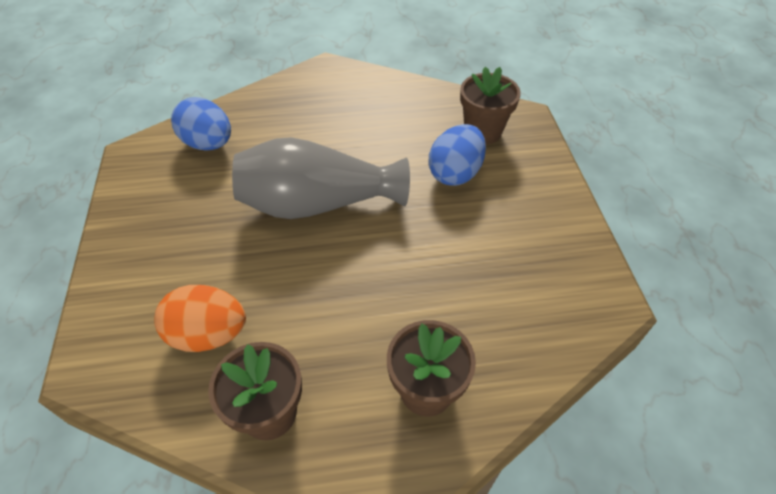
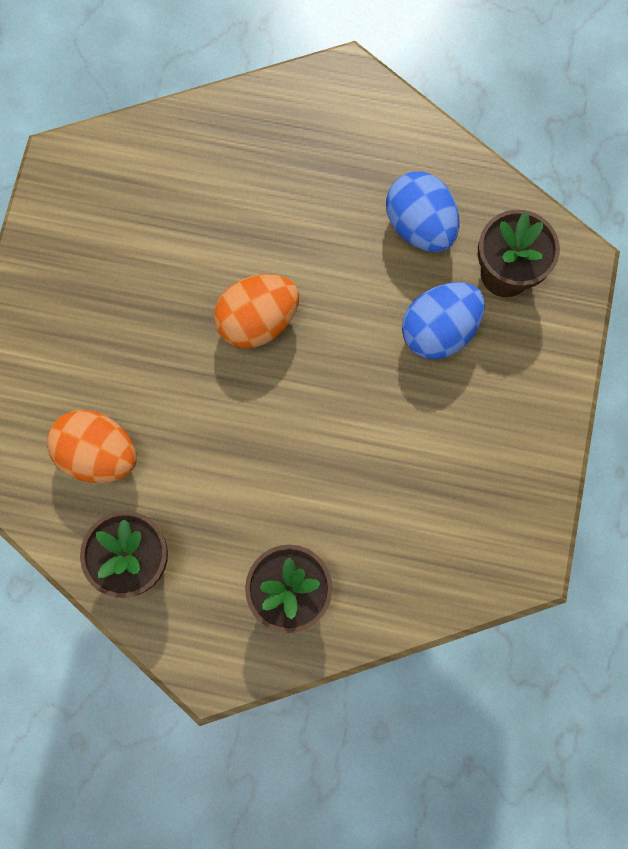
camera: 20 degrees right, 25 degrees up
blue egg [171,97,231,150] -> blue egg moved to [386,172,460,252]
grey vase [232,137,410,219] -> orange egg [214,274,299,348]

